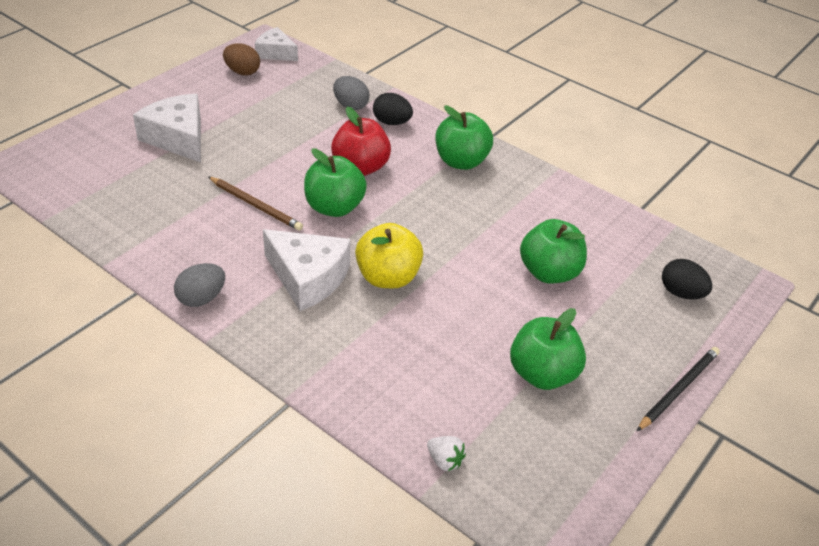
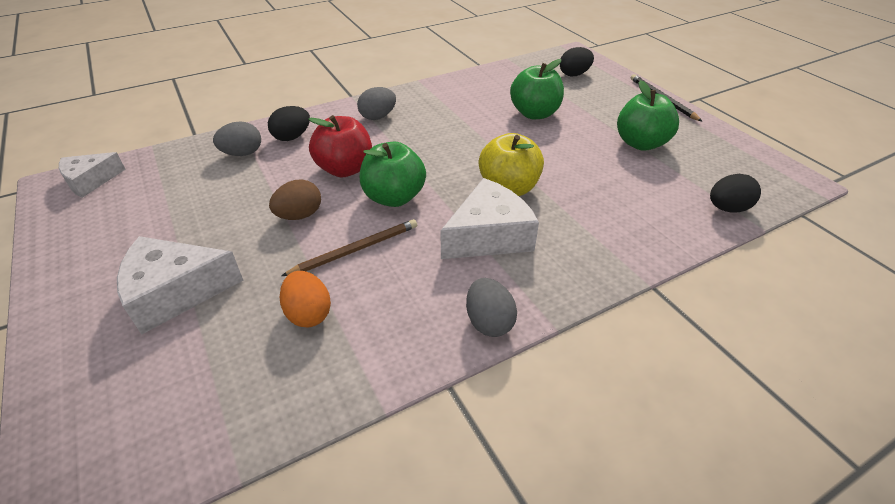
camera: 65 degrees left, 0 degrees up
brown egg [223,44,260,76] -> brown egg moved to [269,180,321,220]
white strawberry [427,436,466,471] -> black egg [710,174,761,213]
green apple [436,105,493,170] -> grey egg [357,87,396,120]
none -> orange egg [280,271,331,328]

